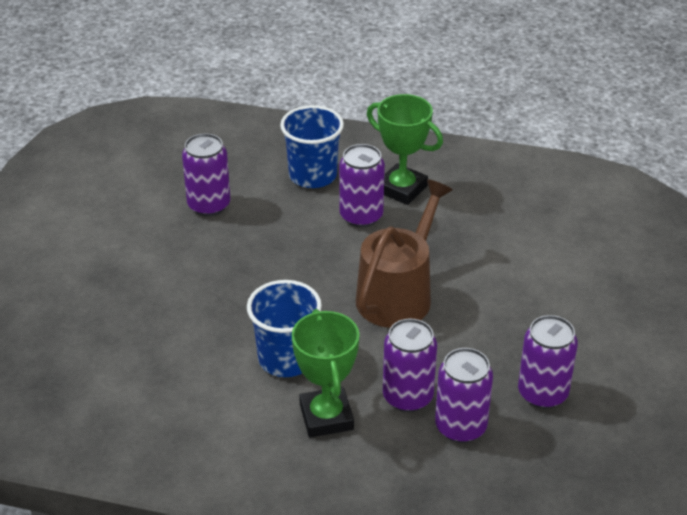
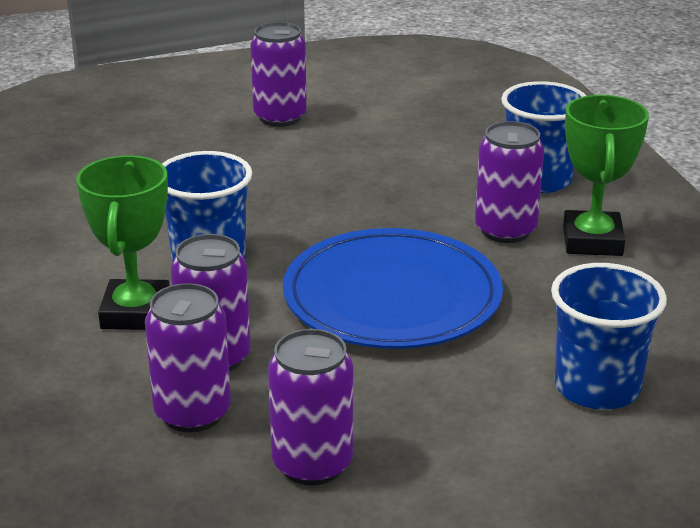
camera: 60 degrees right, 10 degrees down
purple can [182,133,231,216] -> purple can moved to [251,22,307,127]
green trophy [292,309,360,438] -> green trophy turned 45 degrees counterclockwise [76,155,169,330]
brown watering can [356,179,452,328] -> blue plate [283,228,503,349]
none -> blue cup [551,263,667,410]

